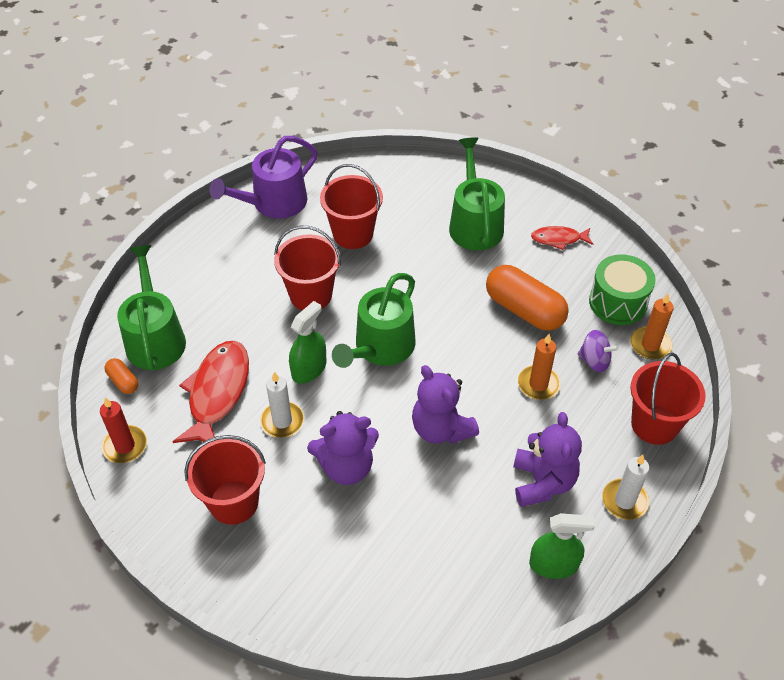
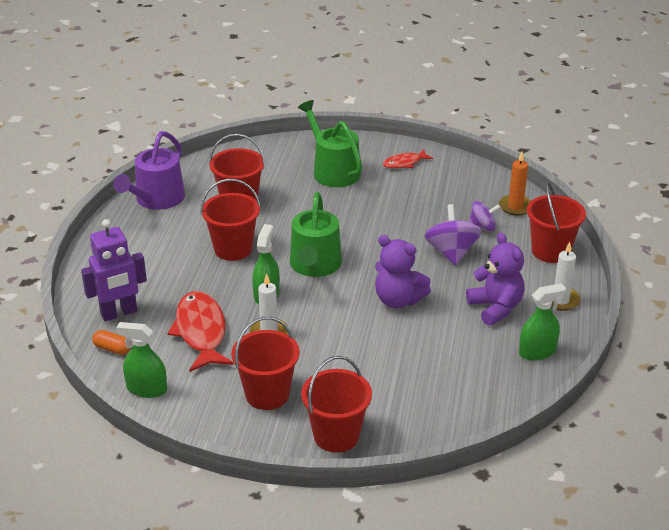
camera: 25 degrees left, 15 degrees down
red candle [100,397,147,463] -> green spray bottle [116,322,167,398]
green watering can [117,245,186,370] -> purple robot [81,219,147,321]
purple teddy bear [307,411,379,485] -> none
orange capsule [486,265,569,331] -> none
orange candle [518,334,561,400] -> purple spinning top [424,204,482,266]
green drum [589,254,656,325] -> none
none -> red bucket [301,356,372,453]

